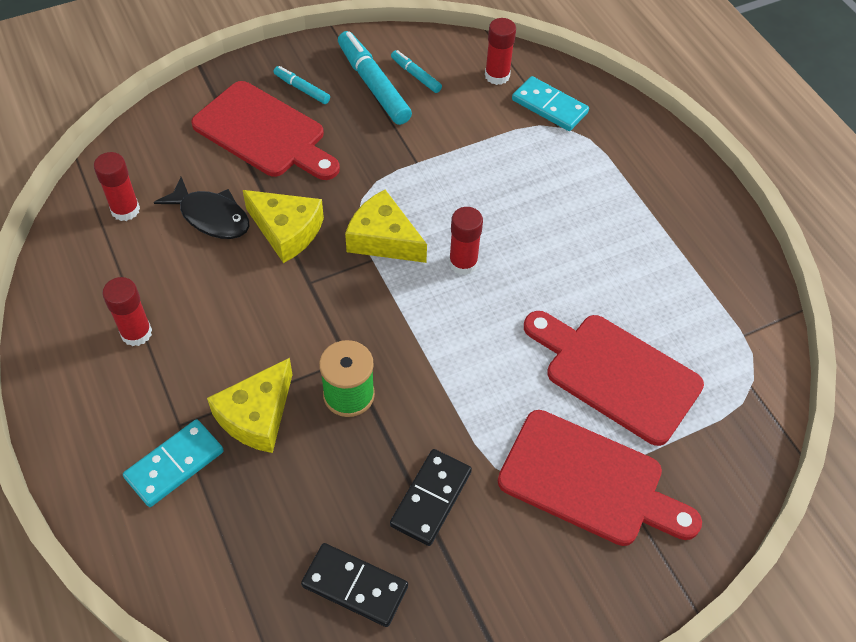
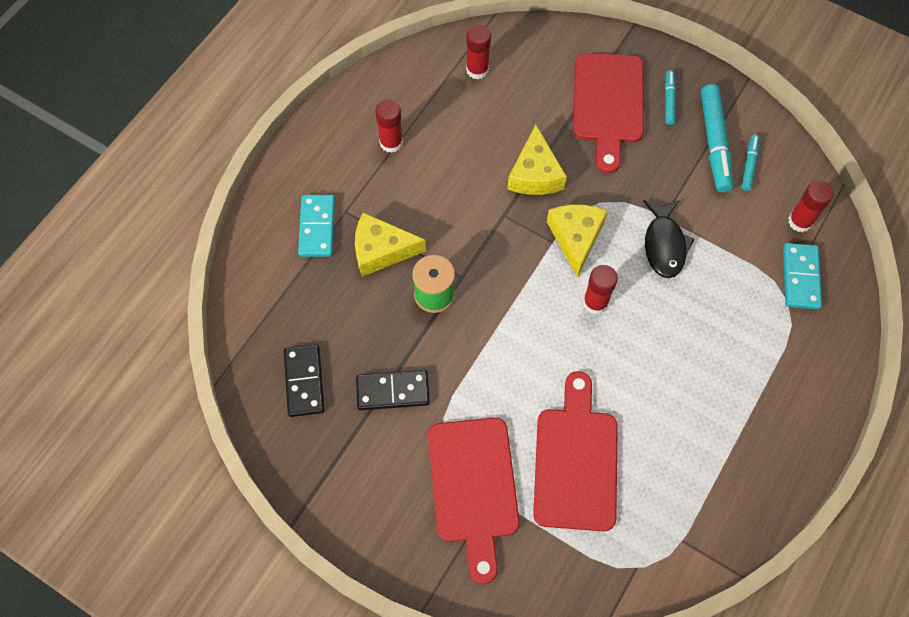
camera: 60 degrees right, 10 degrees up
turquoise domino [123,419,224,507] -> turquoise domino turned 75 degrees clockwise [298,195,335,257]
black fish [154,177,250,239] -> black fish moved to [643,200,695,278]
turquoise marker [338,31,412,125] -> turquoise marker turned 150 degrees clockwise [701,84,733,192]

